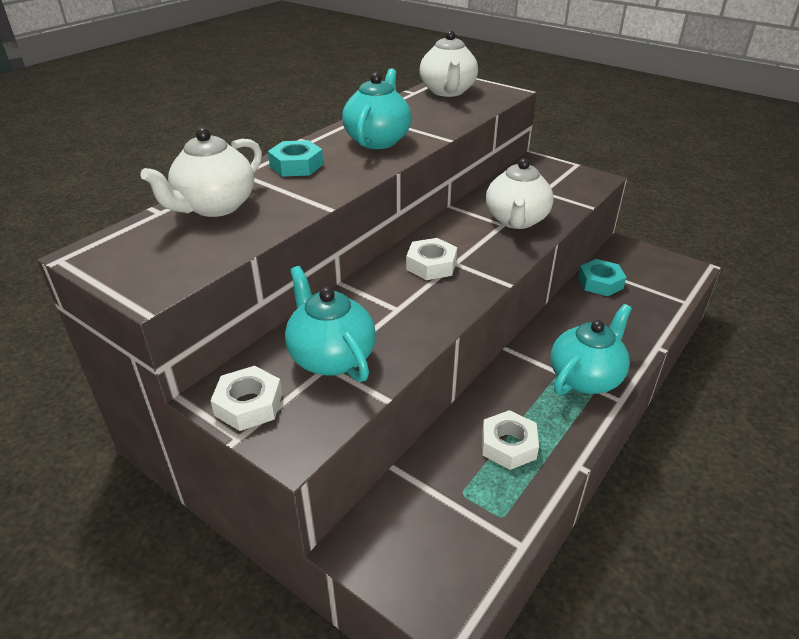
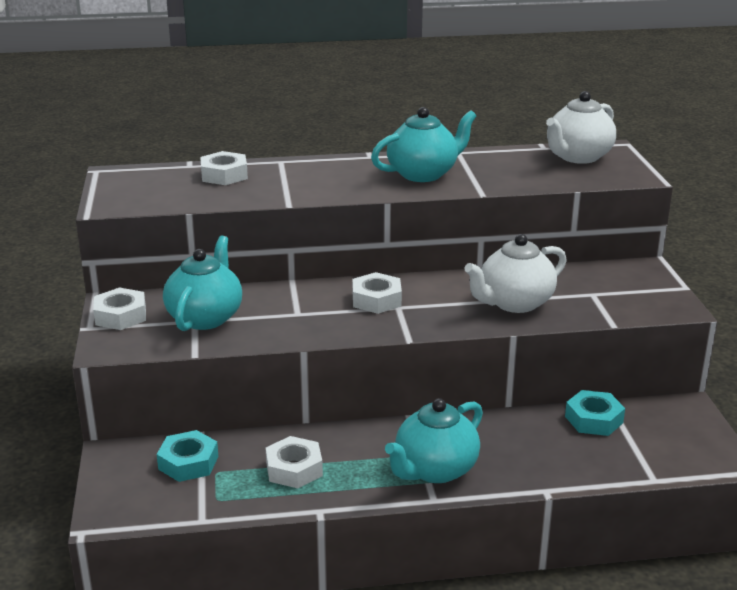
camera: 45 degrees right, 10 degrees down
white teapot [140,127,262,217] -> white nut [200,151,248,185]
turquoise nut [268,140,323,177] -> turquoise nut moved to [157,430,218,482]
turquoise teapot [551,304,632,395] -> turquoise teapot turned 135 degrees clockwise [385,398,483,483]

